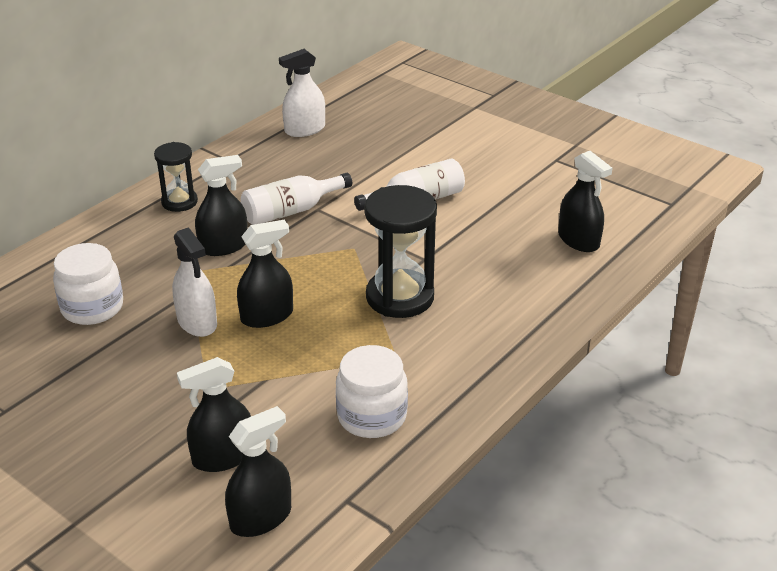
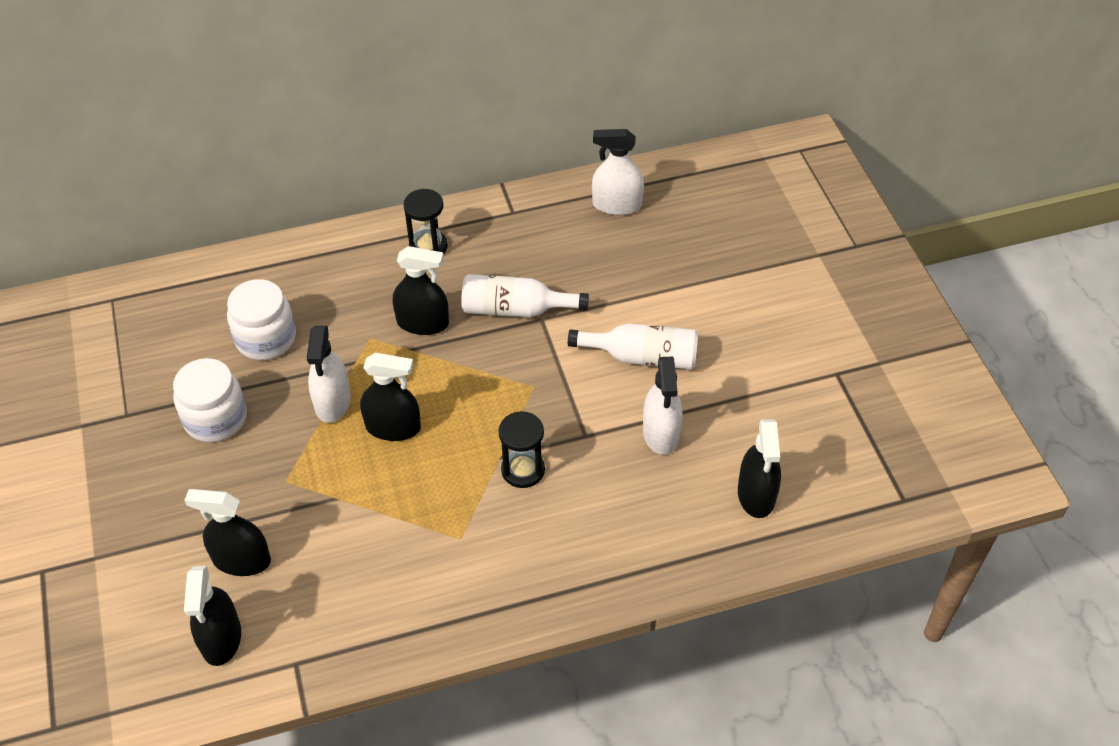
camera: 35 degrees right, 15 degrees up
black spray bottle [225,406,291,537] -> black spray bottle turned 90 degrees clockwise [184,566,241,666]
white jar [336,345,408,438] -> white jar moved to [173,358,247,442]
black hourglass [365,185,437,318] -> black hourglass [498,411,545,488], size x0.59
none -> white spray bottle [643,357,683,455]

